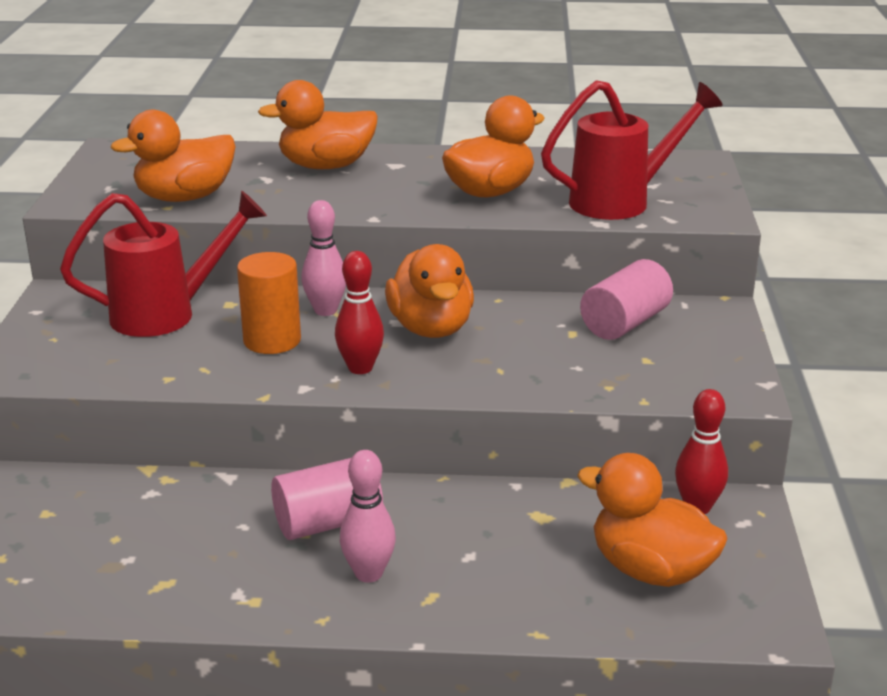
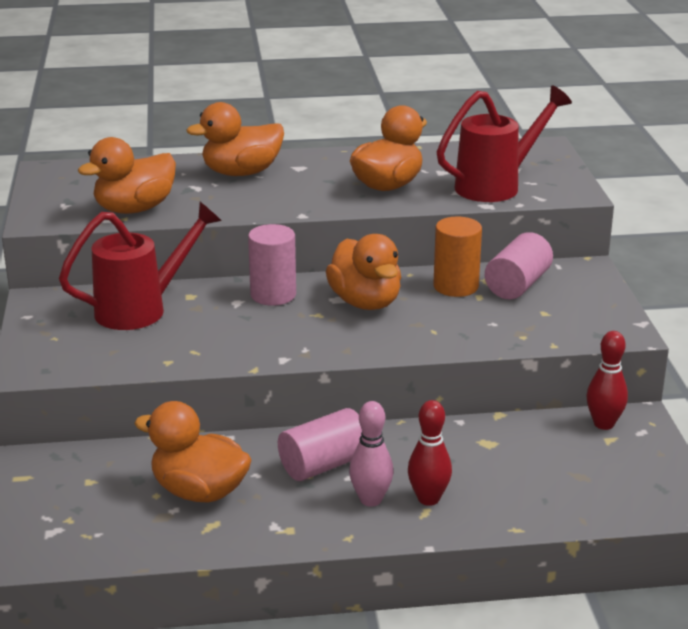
camera: 10 degrees left, 0 degrees up
orange cylinder [237,252,301,354] -> orange cylinder moved to [433,217,482,297]
pink bowling pin [301,200,346,316] -> pink cylinder [248,224,296,306]
red bowling pin [335,251,384,374] -> red bowling pin moved to [408,400,452,506]
orange duck [577,453,728,587] -> orange duck moved to [134,401,252,502]

